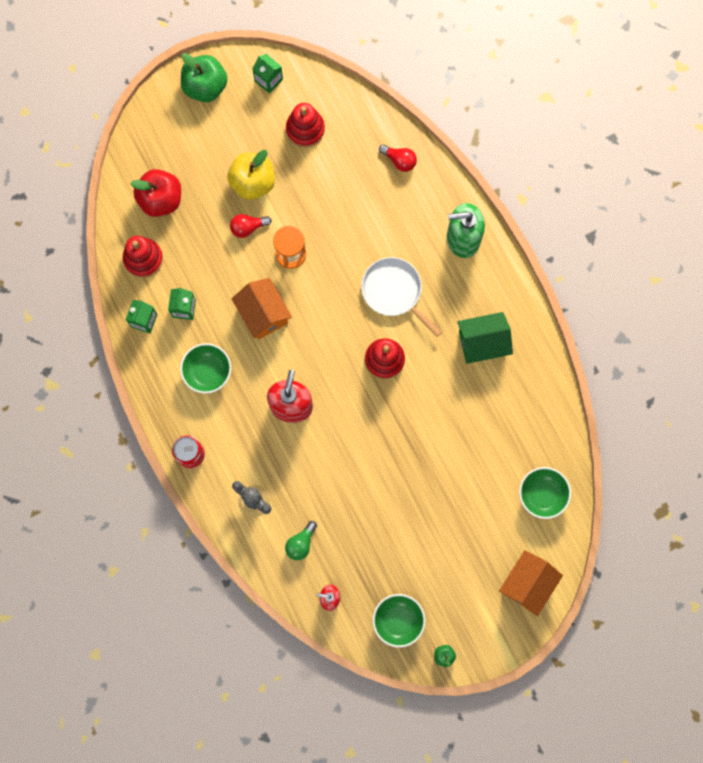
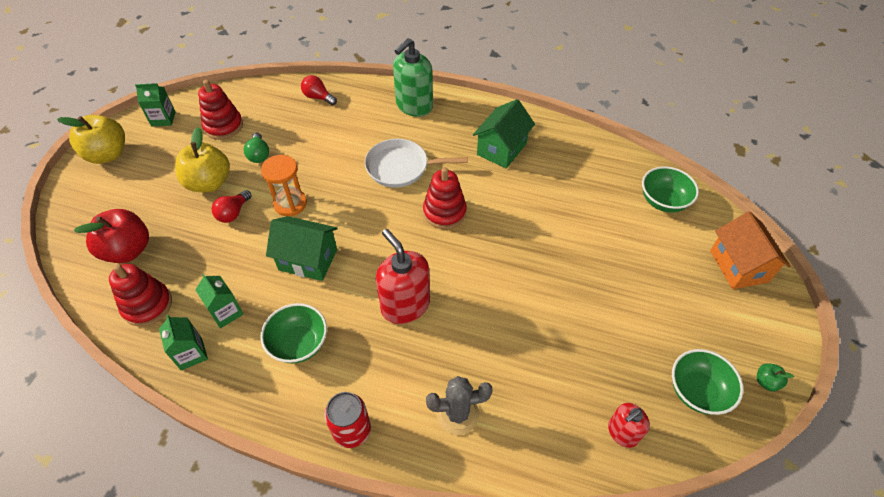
camera: 45 degrees left, 25 degrees down
green apple [181,53,228,102] -> yellow apple [57,115,125,164]
orange house [231,278,292,340] -> green house [266,216,338,281]
green light bulb [285,521,317,560] -> green light bulb moved to [244,132,269,163]
red light bulb [379,145,417,172] -> red light bulb turned 135 degrees counterclockwise [301,75,337,105]

